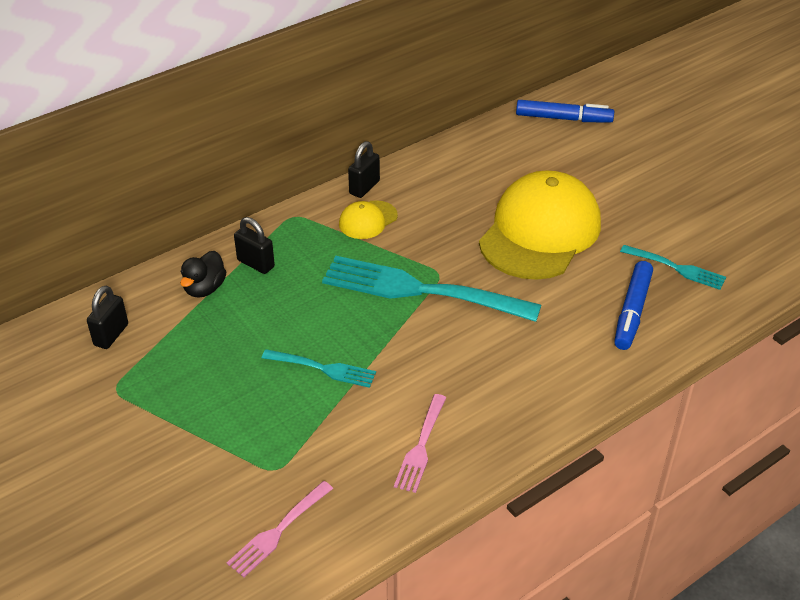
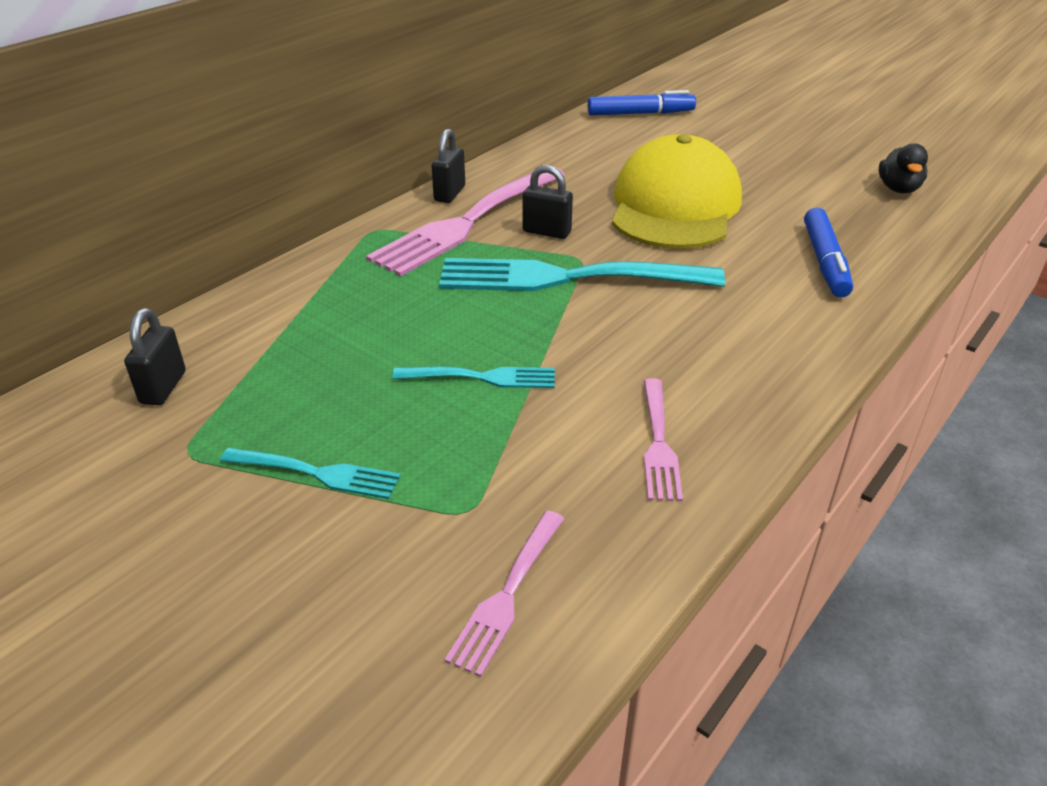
camera: 15 degrees left, 5 degrees down
black duck [180,251,226,298] -> black duck moved to [878,143,928,193]
black padlock [234,217,275,274] -> black padlock moved to [523,165,573,239]
yellow cap [339,200,398,239] -> pink fork [366,168,565,277]
turquoise fork [620,245,726,290] -> turquoise fork moved to [220,448,401,499]

